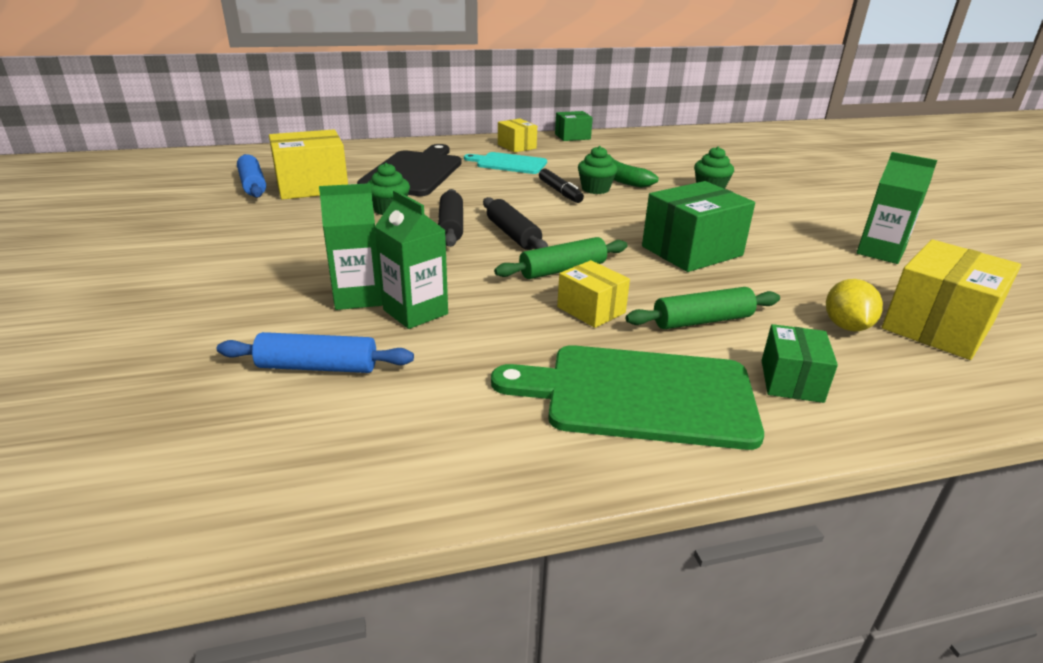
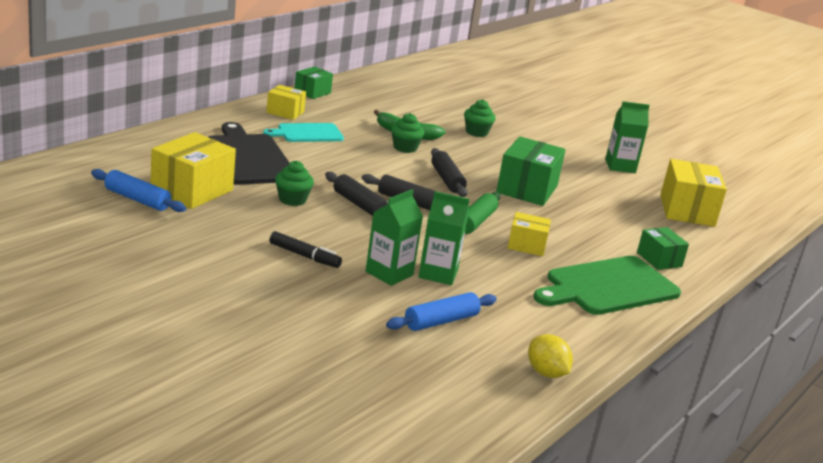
camera: 40 degrees left, 5 degrees down
black marker [539,169,584,203] -> black marker moved to [269,231,342,268]
green rolling pin [626,287,780,330] -> none
yellow lemon [826,279,883,331] -> yellow lemon moved to [528,334,573,378]
none -> black rolling pin [431,148,468,197]

